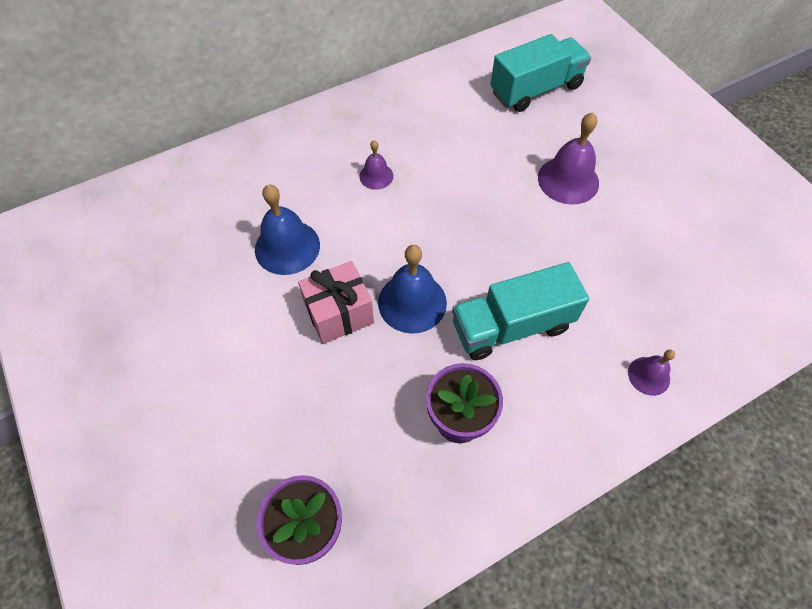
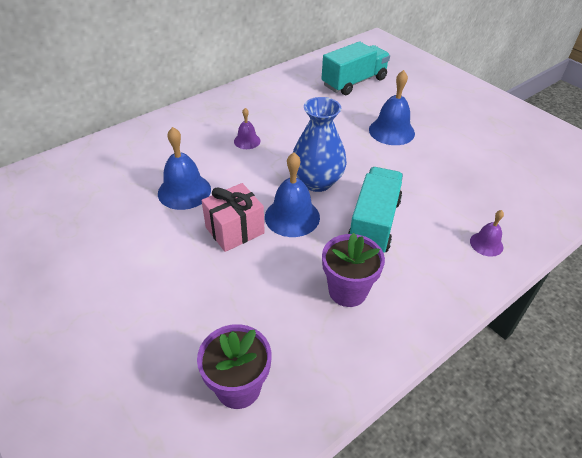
camera: 10 degrees left, 15 degrees down
turquoise truck [452,262,589,360] -> turquoise truck turned 135 degrees clockwise [348,167,403,253]
purple bell [538,112,599,205] -> blue bell [369,70,415,145]
none -> blue vase [293,97,347,192]

